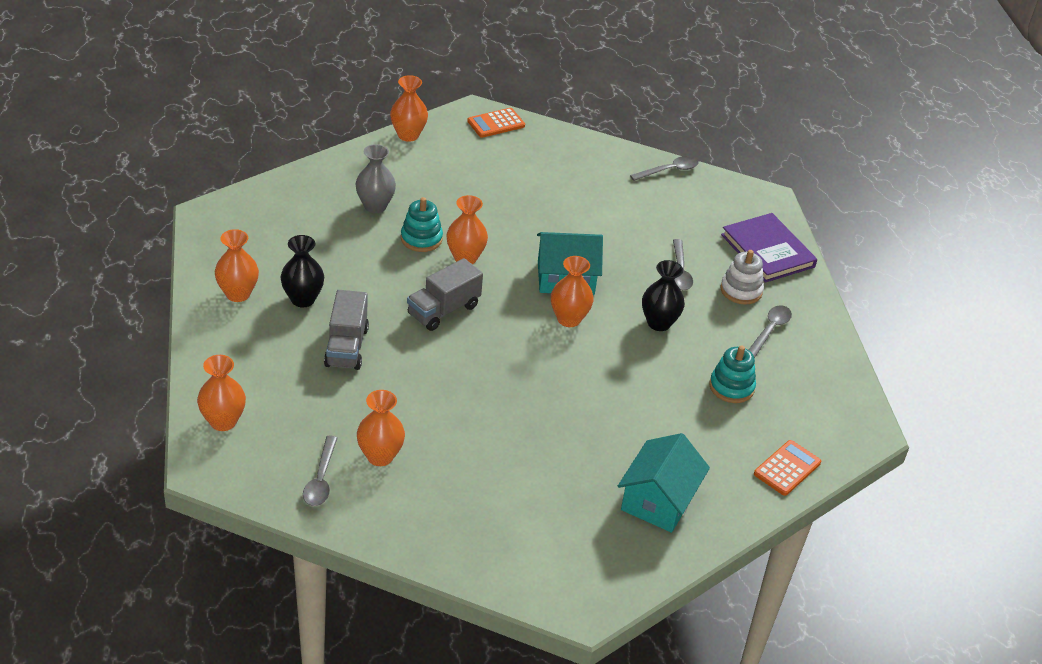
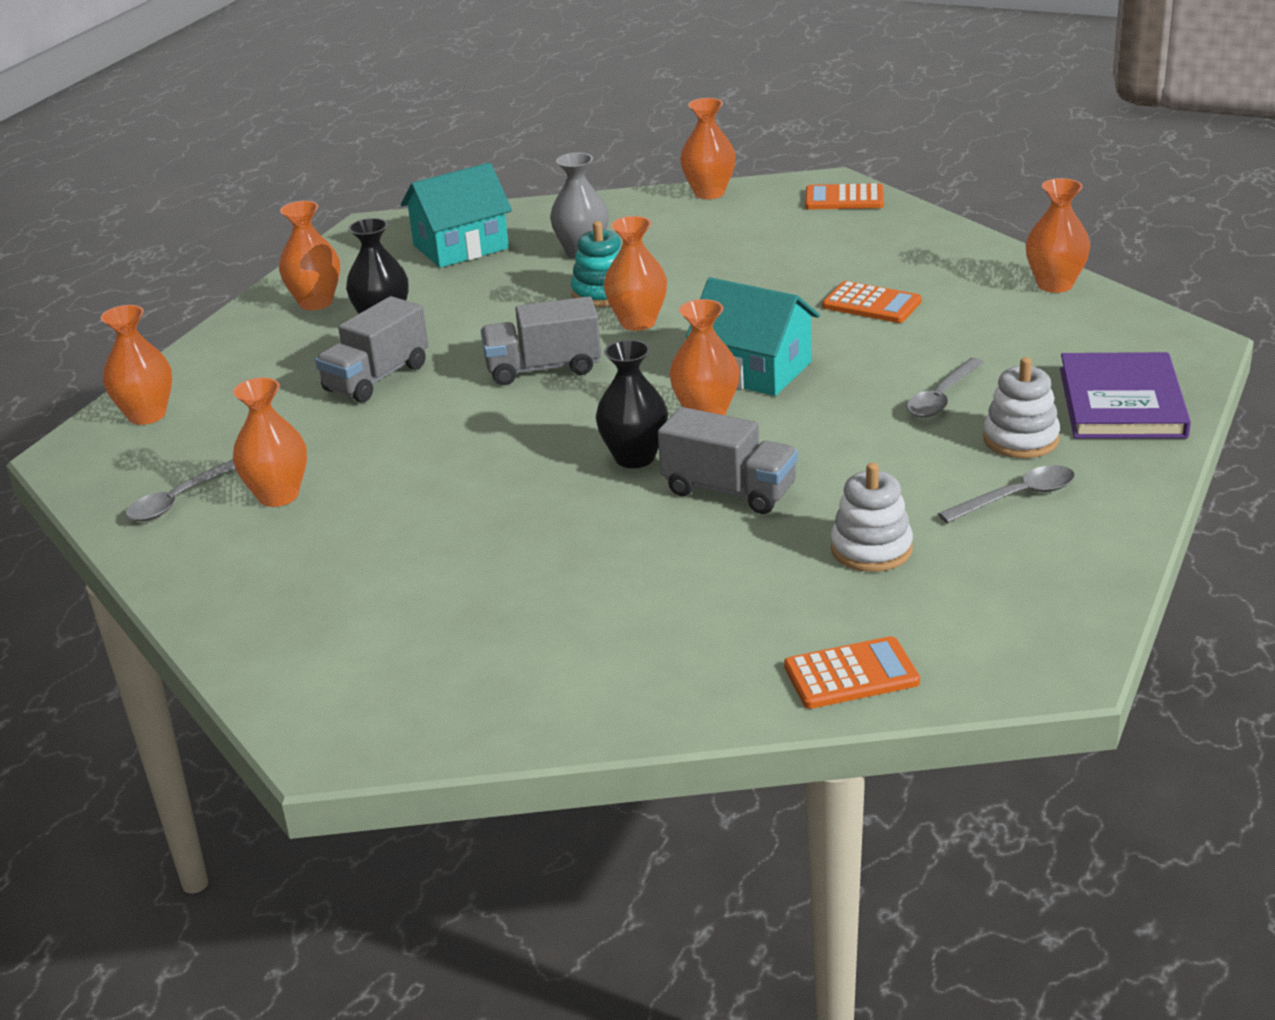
camera: 40 degrees right, 10 degrees down
turquoise house [618,433,710,533] -> turquoise house moved to [401,162,512,268]
grey spoon [630,156,699,181] -> orange vase [1026,178,1090,293]
black vase [642,260,685,331] -> black vase moved to [596,340,668,468]
turquoise stacking toy [709,346,756,403] -> white stacking toy [831,463,913,572]
none -> grey truck [658,407,798,514]
none -> orange calculator [822,281,922,323]

